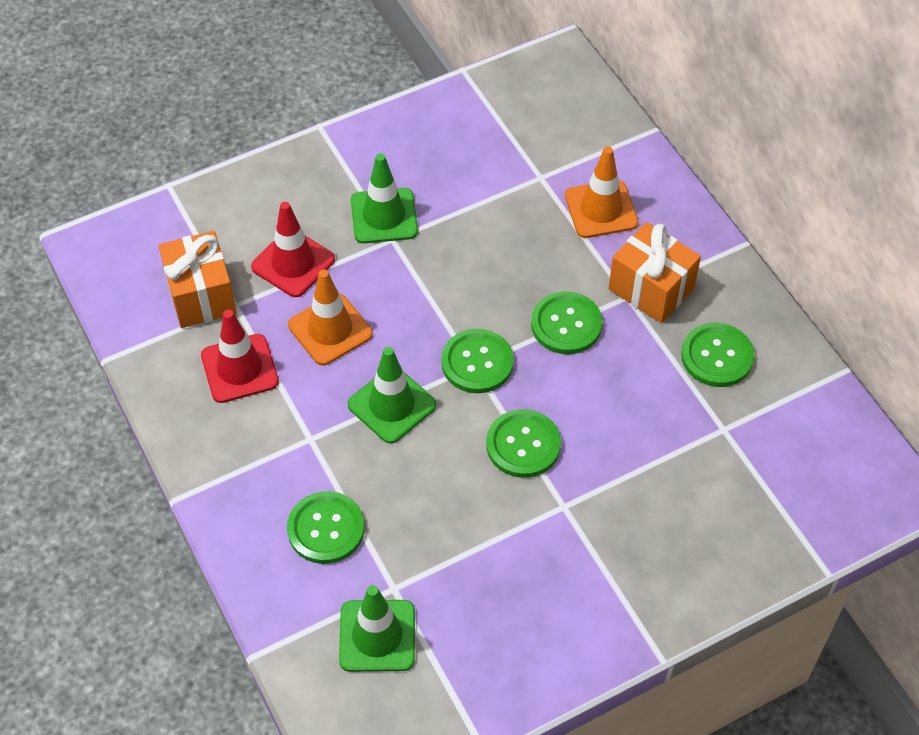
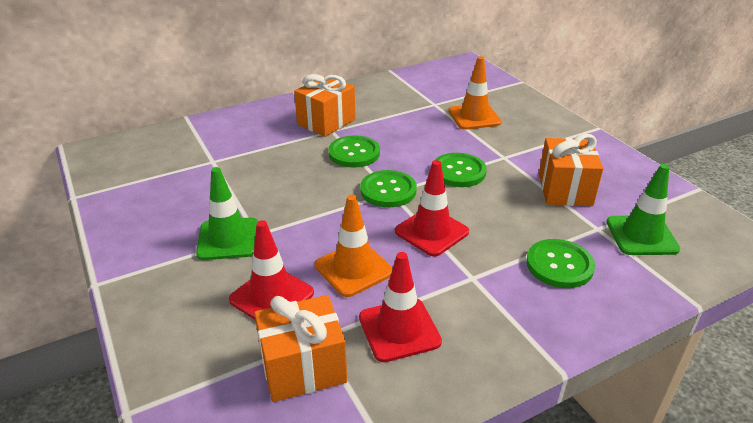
camera: 90 degrees left, 20 degrees down
green traffic cone [347,347,436,444] -> red traffic cone [395,160,469,256]
orange traffic cone [565,147,638,238] -> orange traffic cone moved to [448,56,502,130]
green button [681,323,755,387] -> none
none -> orange gift [539,134,603,206]

